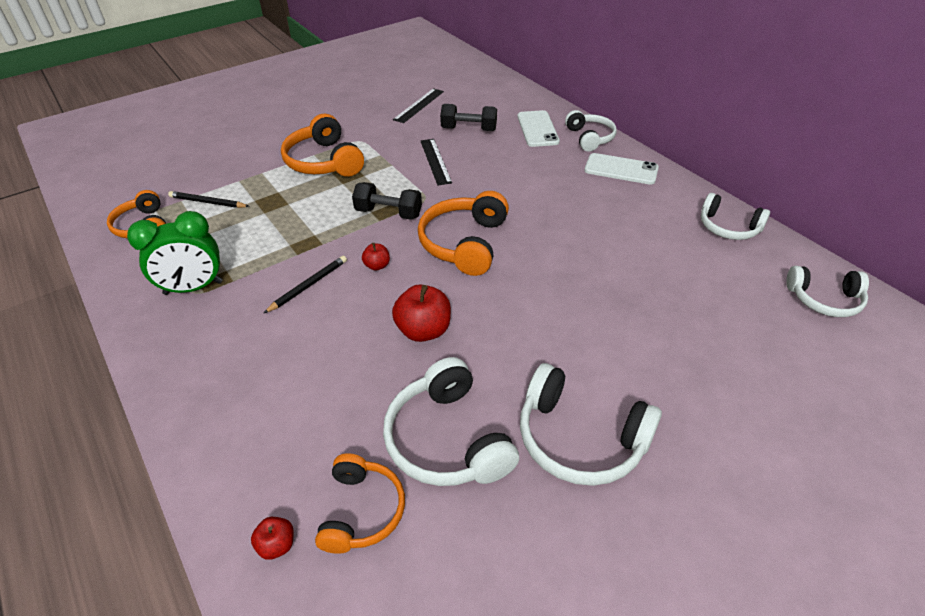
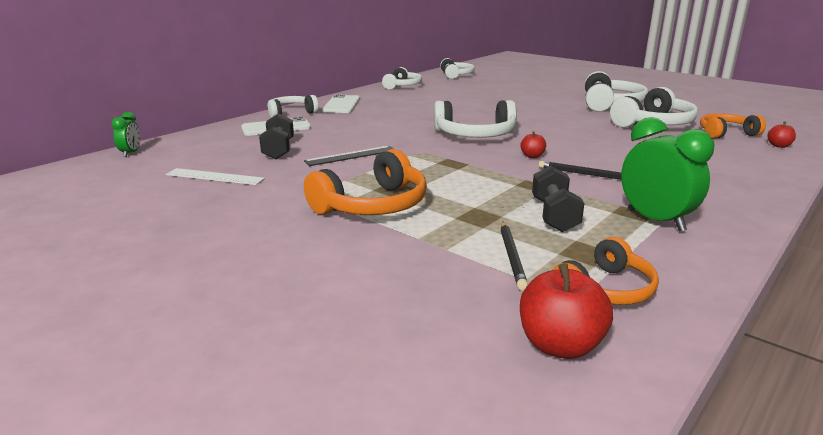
camera: 105 degrees left, 20 degrees down
black dumbbell [352,182,422,220] -> black dumbbell moved to [532,165,584,232]
red apple [392,285,451,342] -> red apple moved to [520,263,613,359]
black ruler [393,88,444,123] -> white ruler [166,168,265,185]
orange headphones [418,191,509,276] -> white headphones [434,100,517,138]
none -> green clock [112,112,140,157]

